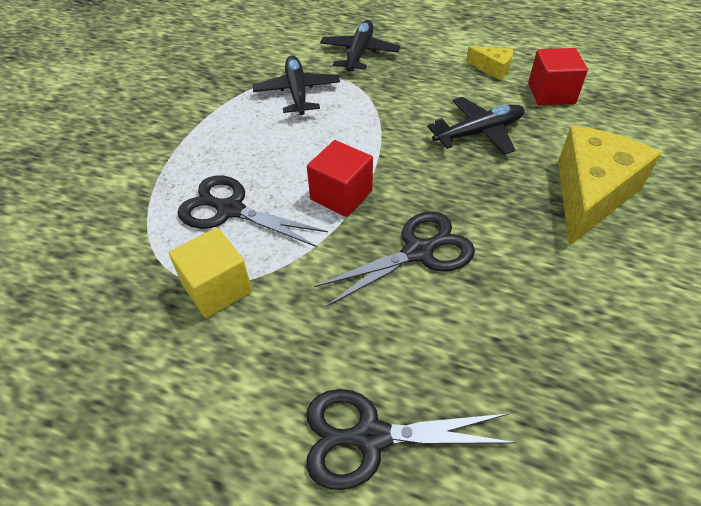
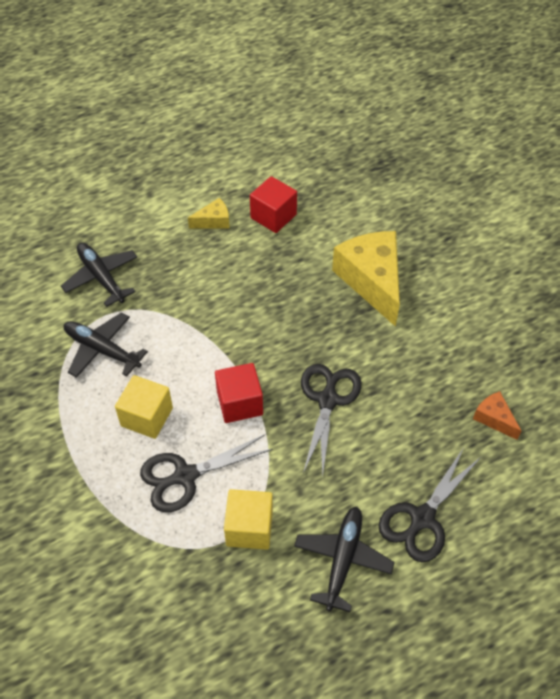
camera: 50 degrees left, 5 degrees up
black plane [427,97,525,154] -> black plane moved to [294,507,394,612]
none -> yellow cube [115,375,173,439]
none -> orange cheese [473,391,521,440]

